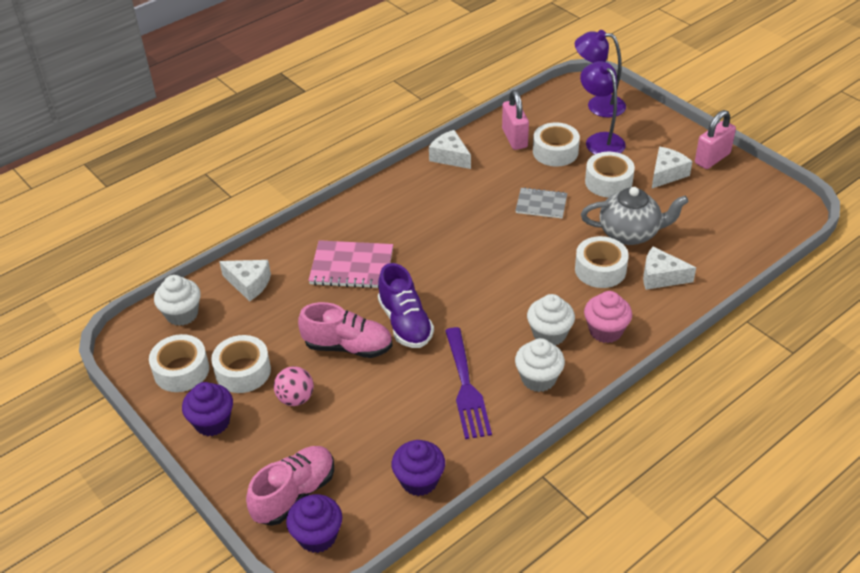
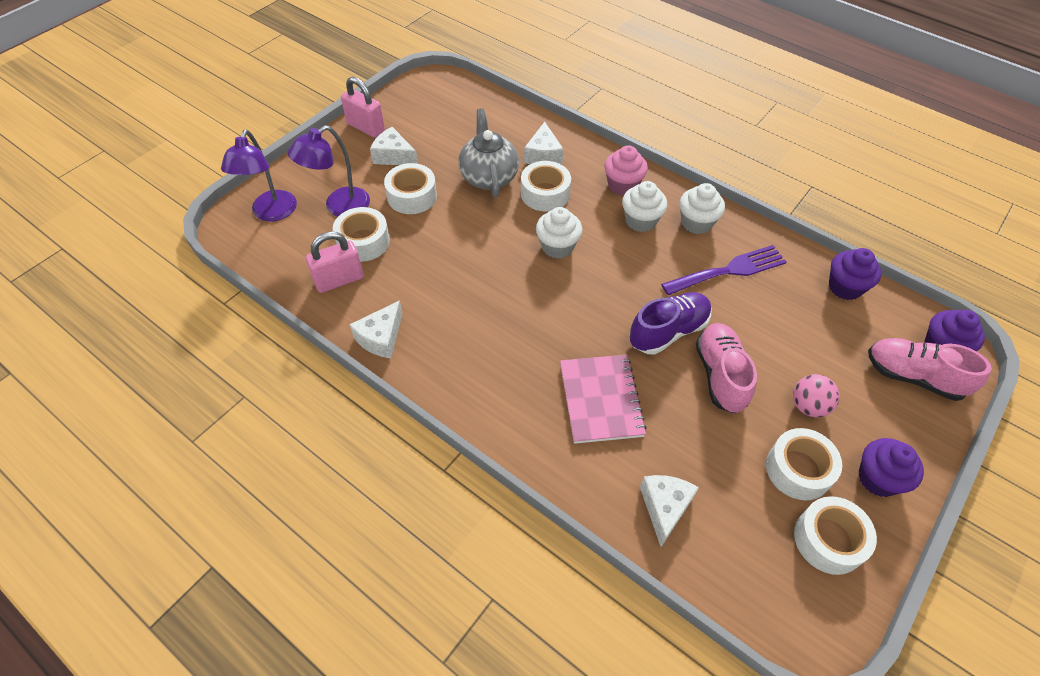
camera: 105 degrees left, 10 degrees up
white cupcake [154,275,201,326] -> white cupcake moved to [536,207,582,258]
grey notebook [515,187,567,218] -> none

